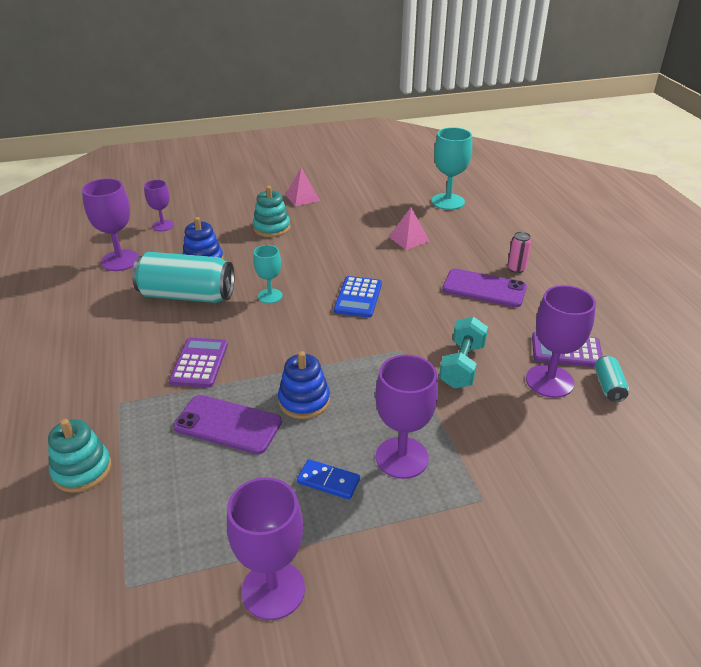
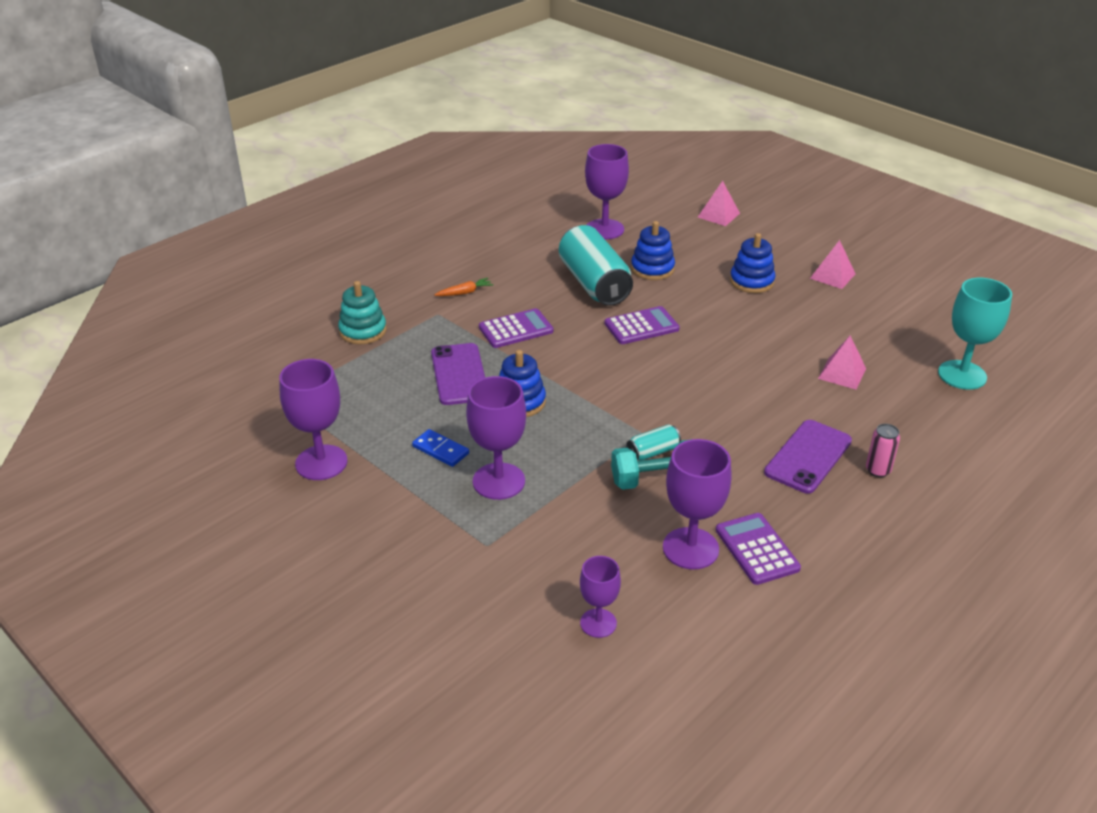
camera: 60 degrees right, 0 degrees up
purple goblet [144,180,174,231] -> purple goblet moved to [580,556,621,638]
turquoise stacking toy [253,186,290,237] -> blue stacking toy [730,233,775,293]
turquoise goblet [253,245,283,304] -> purple calculator [605,306,680,344]
blue domino [297,459,360,499] -> blue domino turned 45 degrees counterclockwise [412,429,469,467]
blue calculator [334,276,382,318] -> none
purple phone [442,269,527,307] -> purple phone turned 45 degrees clockwise [764,420,852,494]
turquoise can [595,356,629,402] -> turquoise can moved to [626,424,681,461]
none -> orange carrot [434,278,493,296]
none -> pink pyramid [698,181,740,226]

